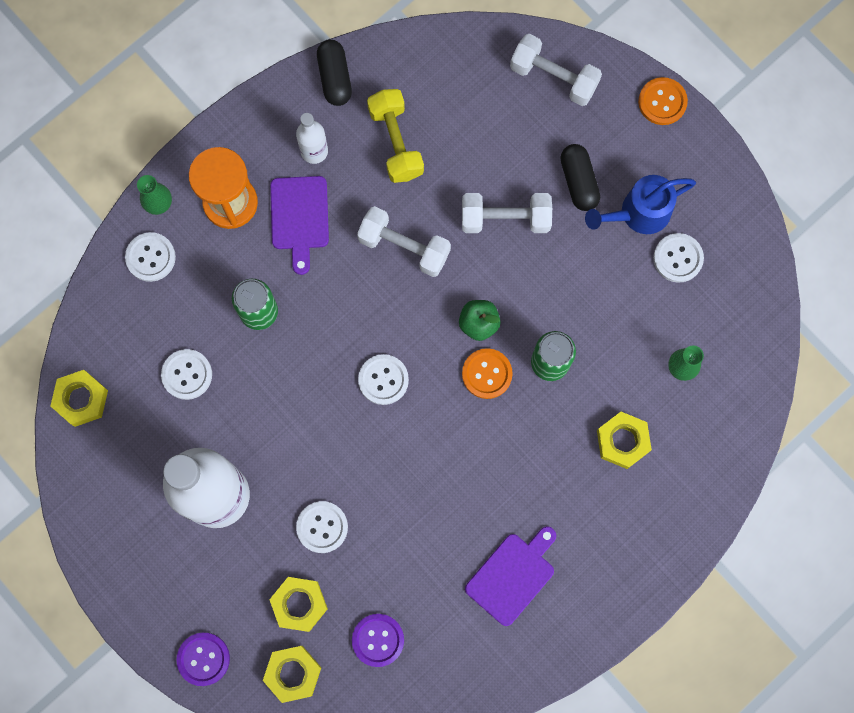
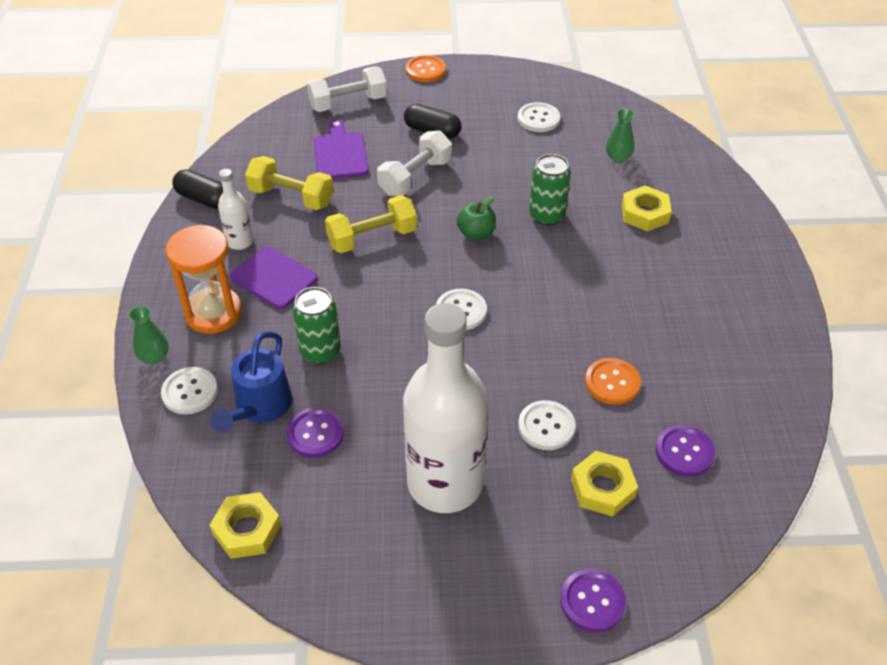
camera: 50 degrees left, 30 degrees down
white button [161,349,212,400] -> purple button [287,407,344,458]
yellow nut [263,646,321,703] -> none
white dumbbell [357,206,451,277] -> yellow dumbbell [325,195,417,253]
orange button [462,348,513,399] -> orange button moved to [585,358,641,405]
purple cutting board [465,526,556,626] -> purple cutting board moved to [313,119,369,179]
blue watering can [585,175,696,234] -> blue watering can moved to [210,331,292,433]

